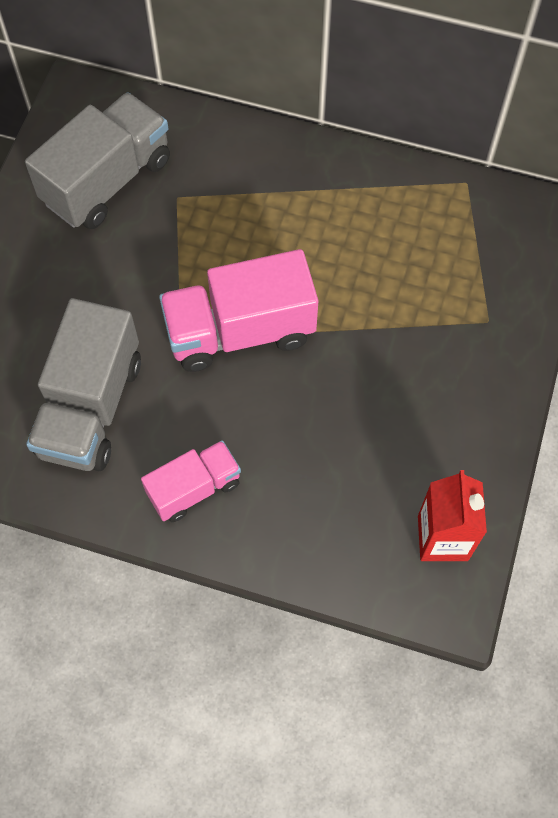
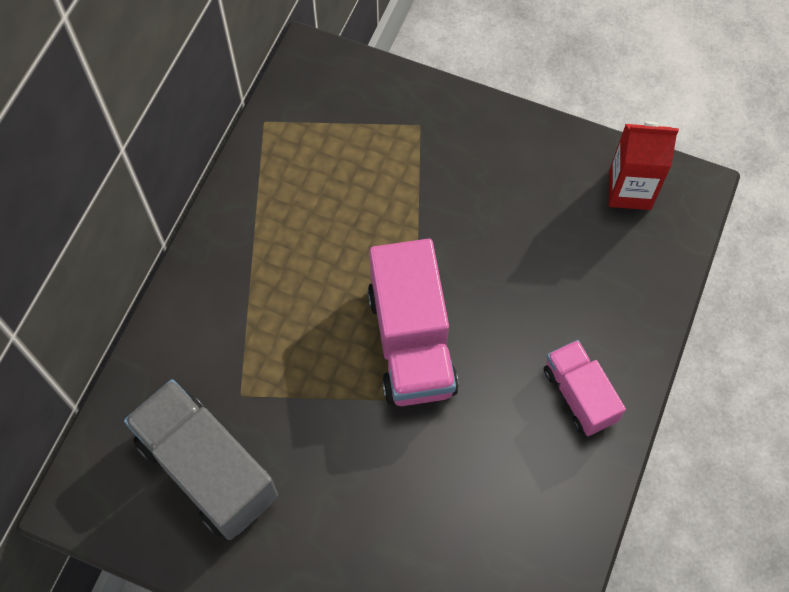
camera: 85 degrees left, 0 degrees up
grey truck [26,298,141,471] -> none

